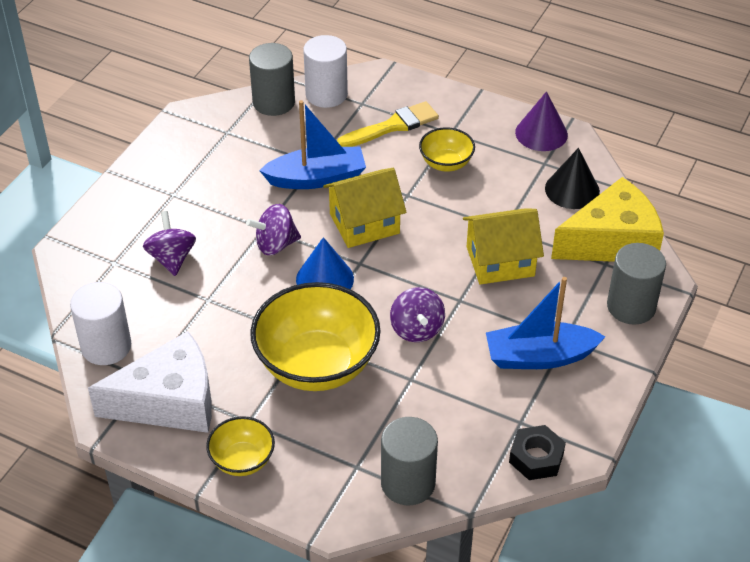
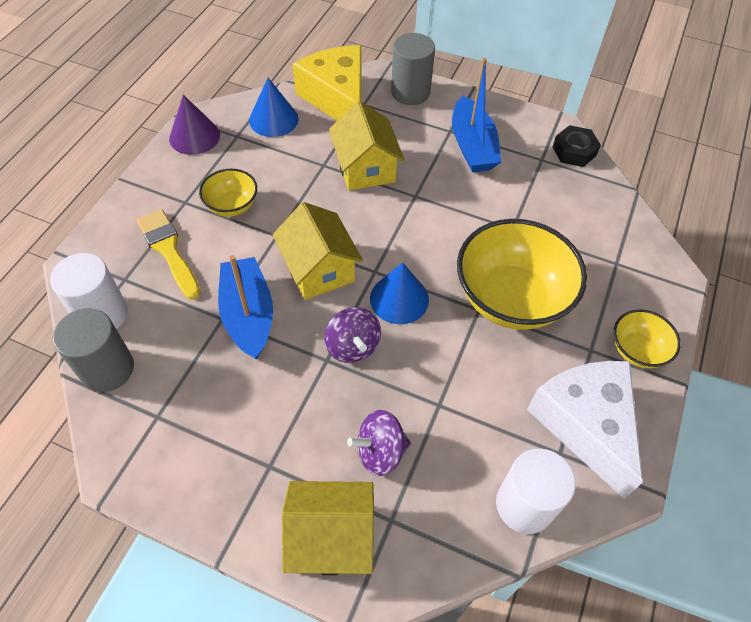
camera: 95 degrees left, 10 degrees up
grey cylinder [381,417,438,505] -> none
purple spinning top [390,287,445,342] -> none
black cone [545,148,600,209] -> blue cone [249,78,298,137]
none -> yellow house [282,481,374,575]

